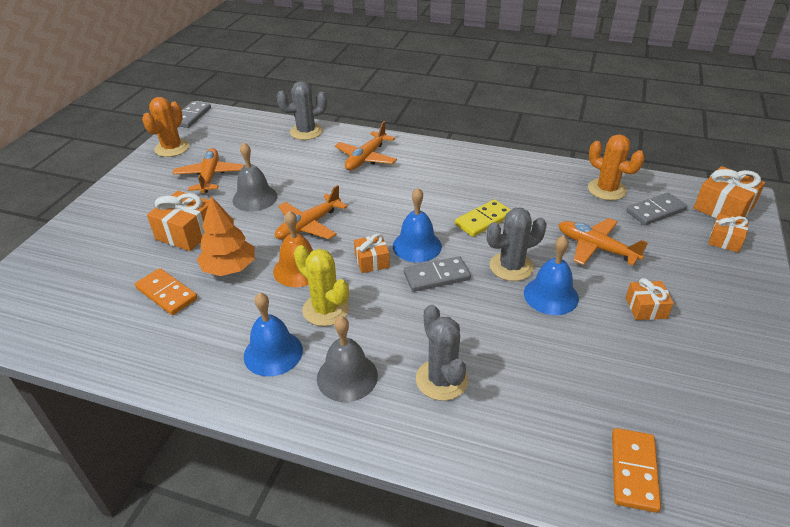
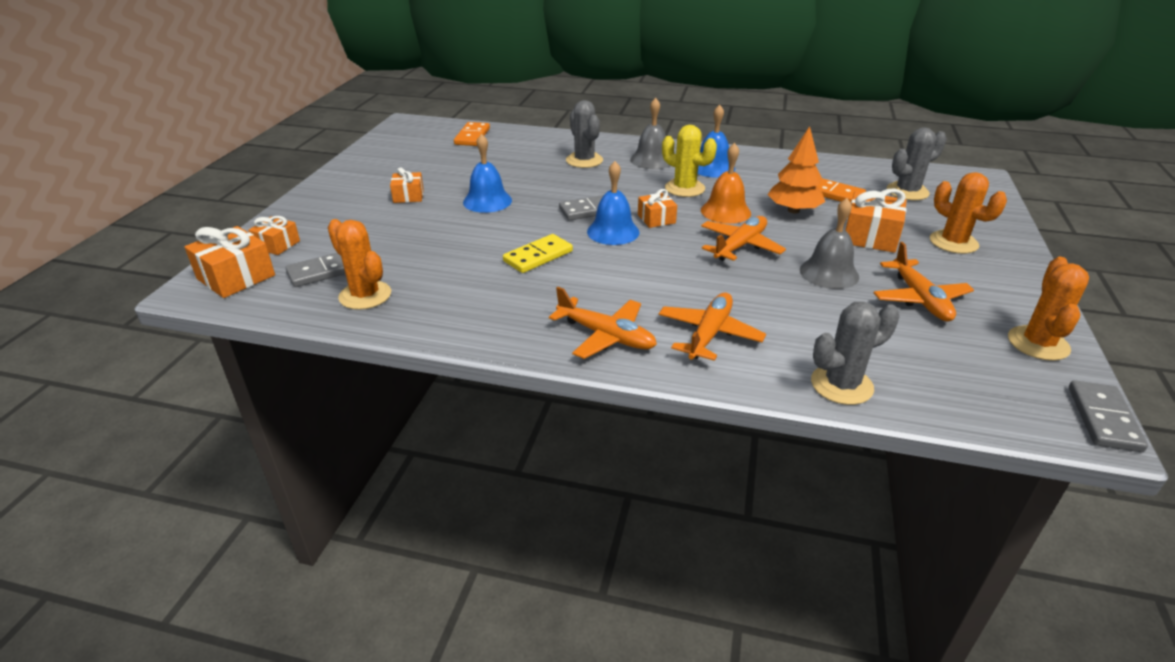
camera: 175 degrees right, 5 degrees down
grey cactus [486,208,547,281] -> grey cactus moved to [887,127,947,200]
orange plane [558,218,648,265] -> orange plane moved to [549,287,657,359]
none -> orange cactus [930,172,1007,254]

